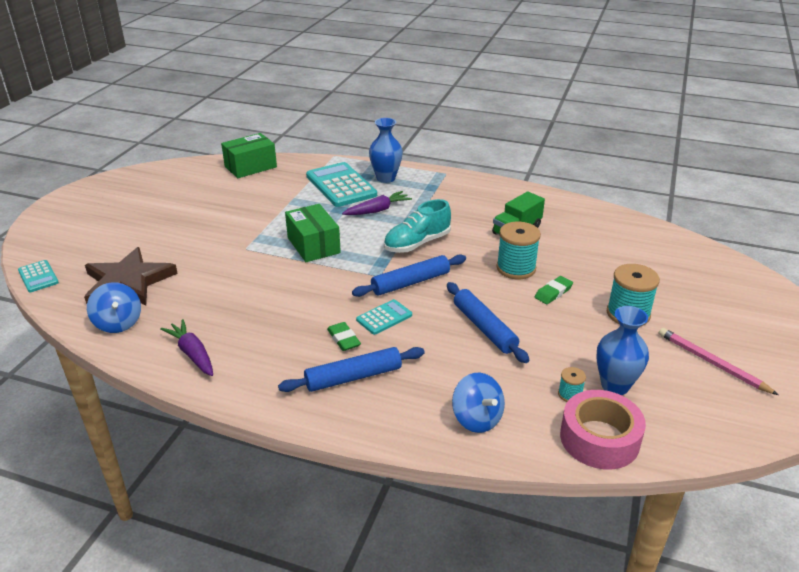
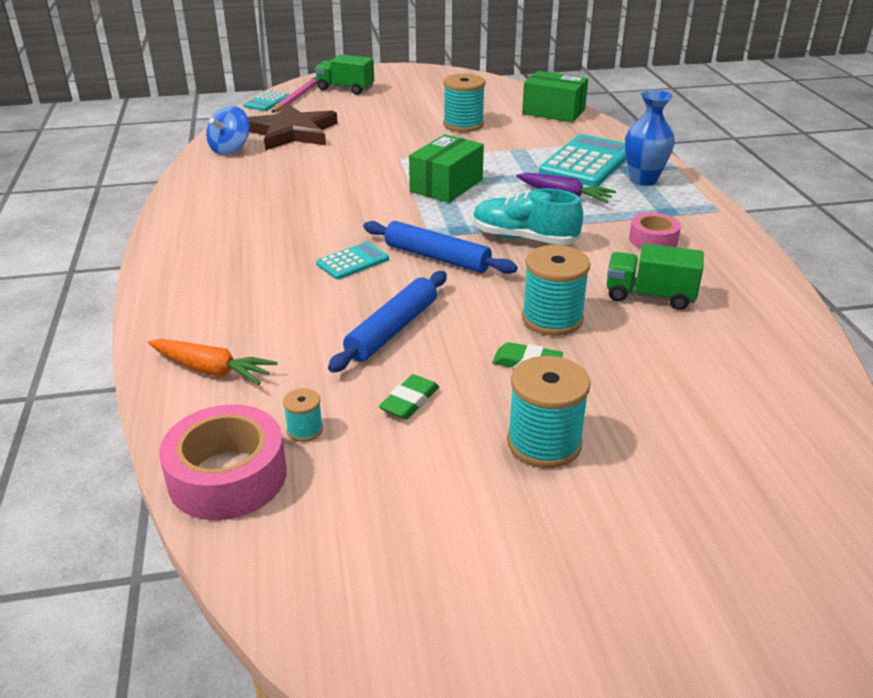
camera: 60 degrees right, 0 degrees up
purple carrot [160,319,213,376] -> none
blue rolling pin [278,347,425,392] -> none
green eraser [327,322,361,351] -> green eraser moved to [379,374,439,420]
turquoise calculator [356,299,412,335] -> turquoise calculator turned 60 degrees counterclockwise [316,242,389,280]
blue spinning top [452,373,505,433] -> orange carrot [148,339,278,385]
blue vase [596,306,649,395] -> none
pink pencil [659,328,778,395] -> pink pencil moved to [271,76,318,113]
none -> green truck [315,54,374,95]
none -> turquoise spool [443,74,485,132]
none -> pink tape [629,213,681,249]

